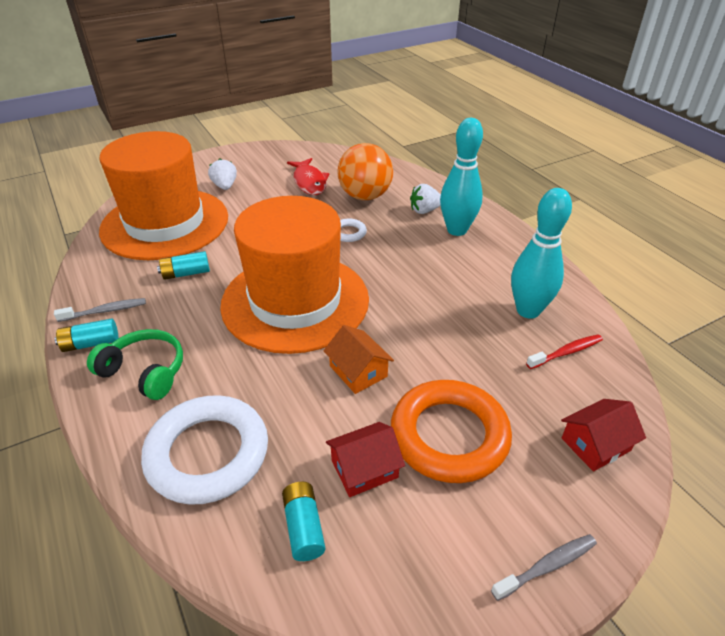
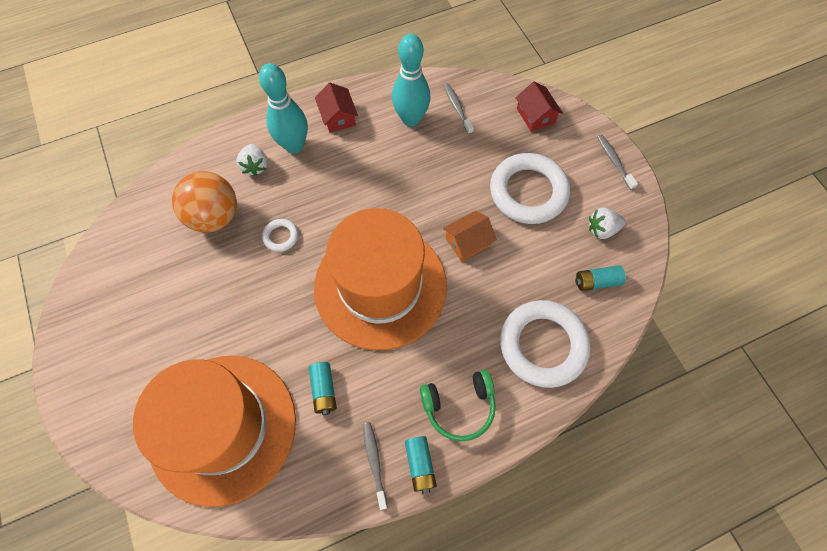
camera: 85 degrees left, 25 degrees up
green headphones [87,329,183,400] -> green headphones turned 135 degrees counterclockwise [420,370,496,441]
white strawberry [208,159,237,190] -> white strawberry moved to [589,207,625,239]
red fish [287,158,329,195] -> none
red house [326,422,405,497] -> red house moved to [315,83,358,133]
orange ring [391,380,512,483] -> white ring [490,153,570,224]
red toothbrush [526,334,603,369] -> grey toothbrush [443,83,474,134]

